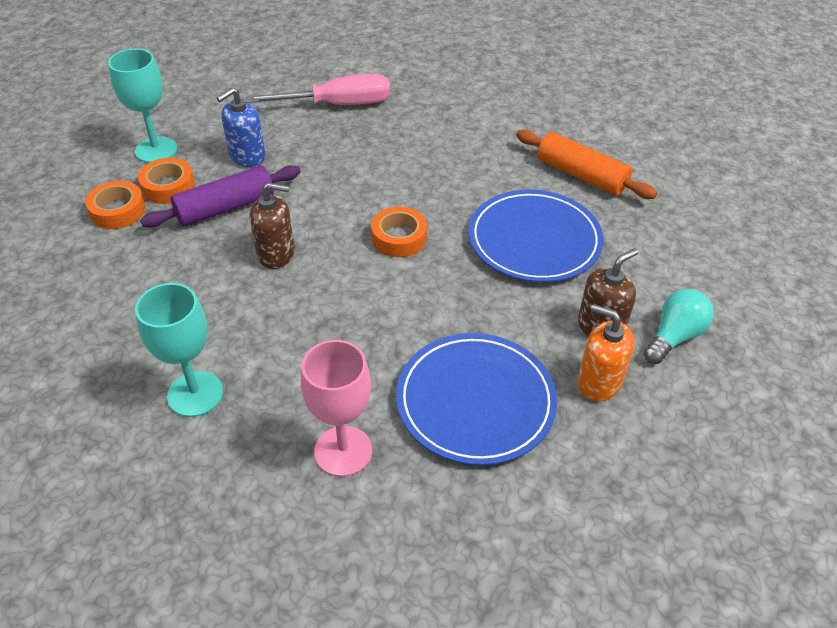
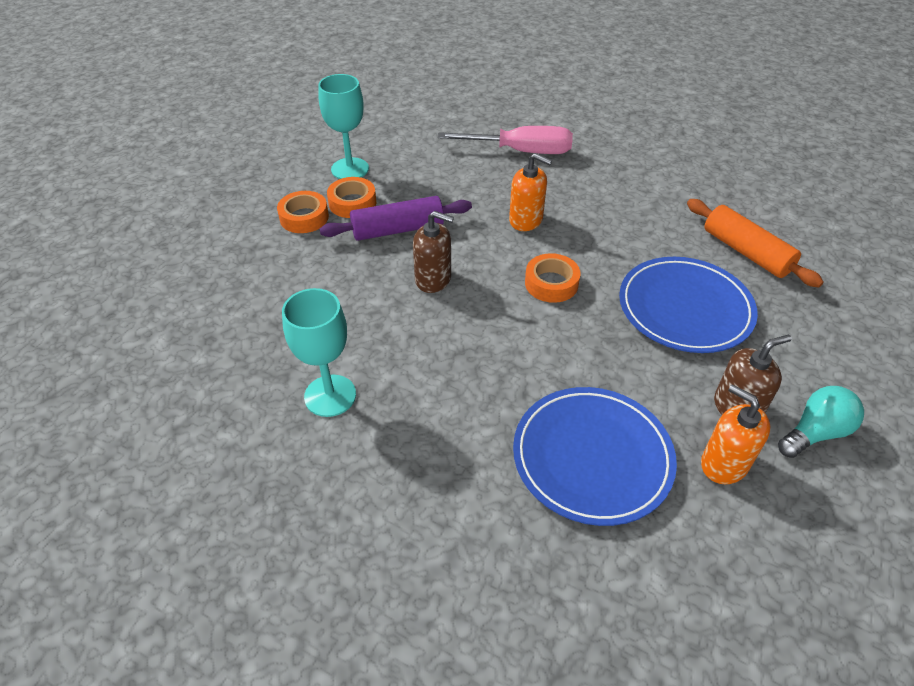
camera: 15 degrees right, 0 degrees up
blue soap dispenser [217,88,265,167] -> none
pink goblet [301,340,372,477] -> none
none -> orange soap dispenser [509,153,552,231]

